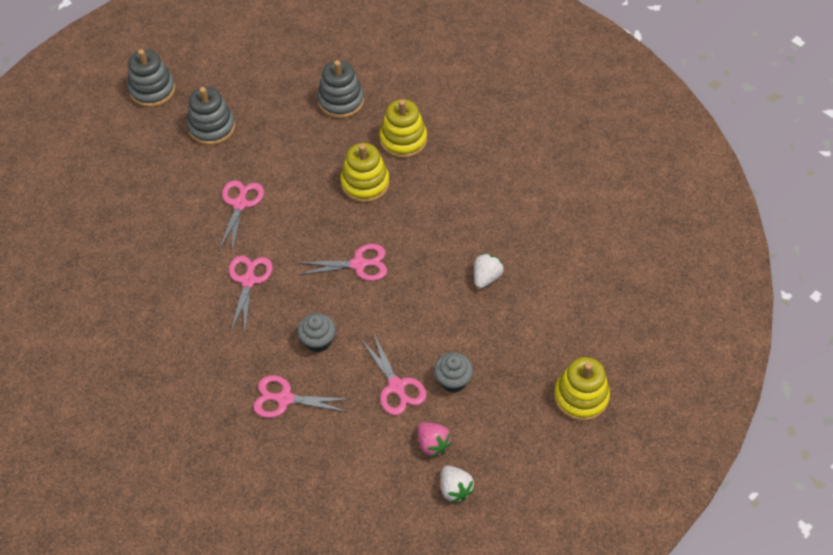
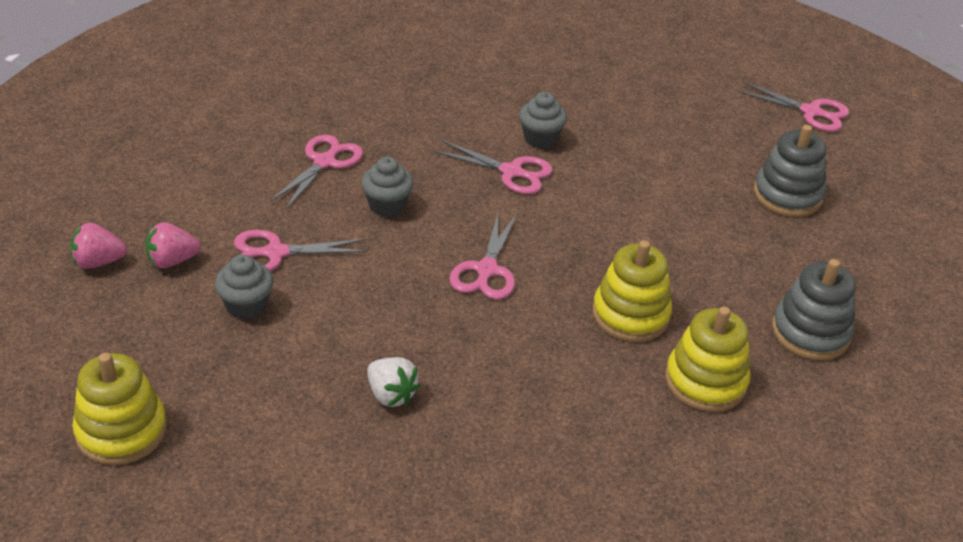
camera: 105 degrees right, 15 degrees down
grey stacking toy [128,49,176,107] -> none
pink scissors [219,180,264,252] -> pink scissors moved to [737,82,849,132]
white strawberry [441,466,474,503] -> pink strawberry [70,223,127,269]
none -> grey cupcake [519,92,567,149]

